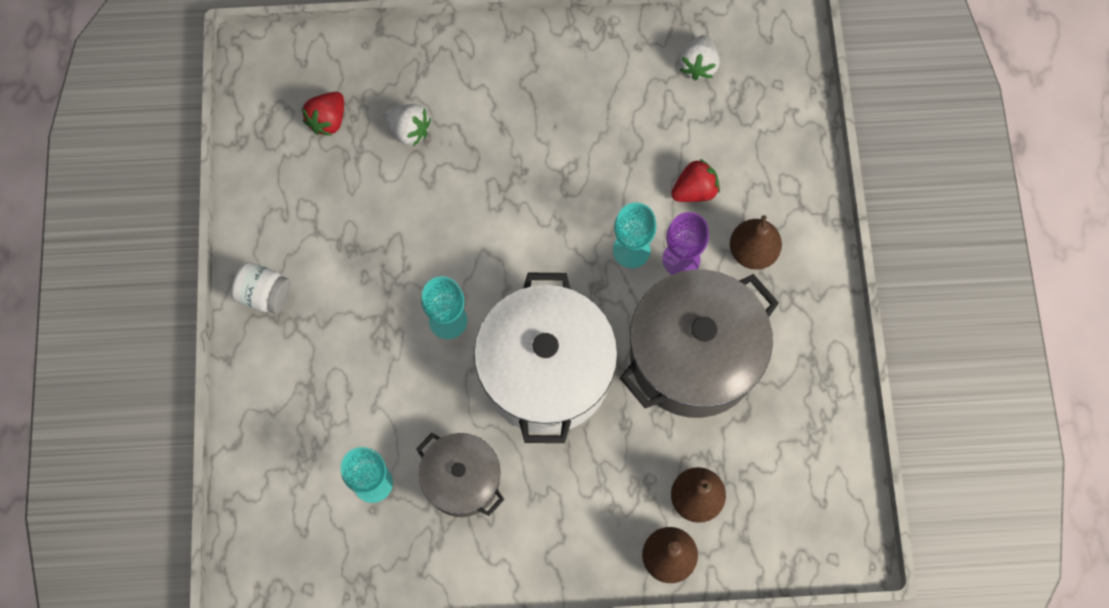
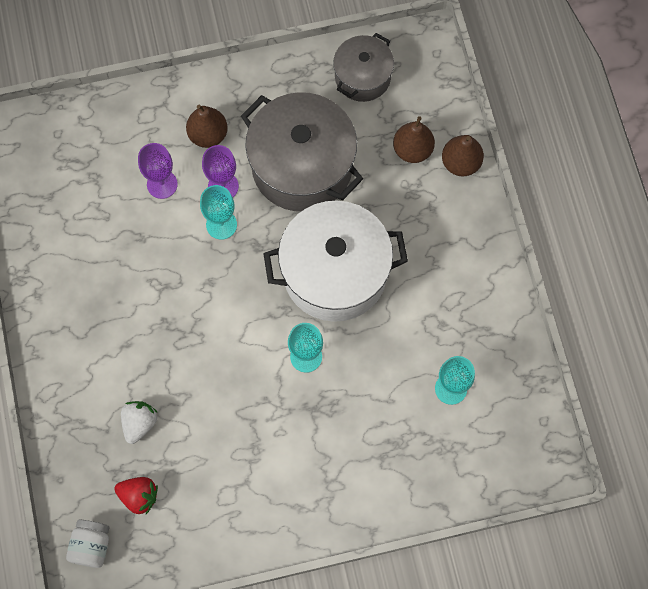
camera: 100 degrees left, 0 degrees up
white jar [231,262,291,314] -> white jar moved to [66,520,110,568]
grey pot [416,433,504,517] -> grey pot moved to [333,33,394,102]
red strawberry [671,159,720,202] -> purple goblet [138,143,178,199]
white strawberry [679,35,720,80] -> none

